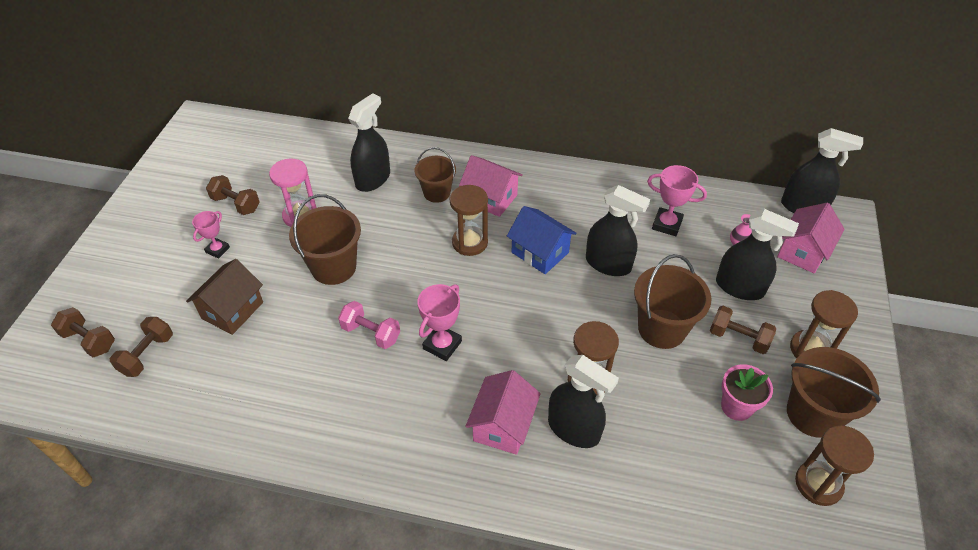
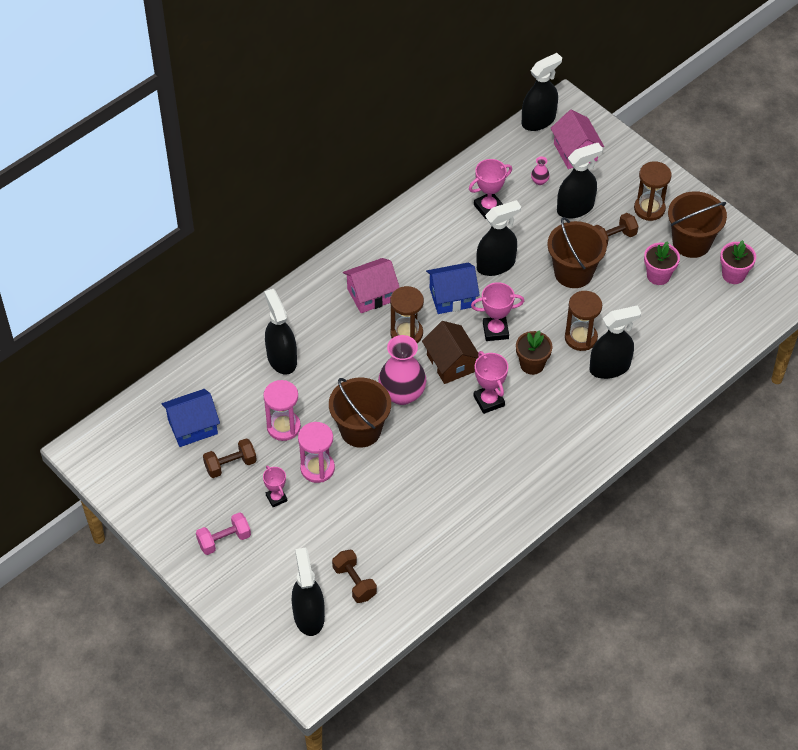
camera: 55 degrees left, 5 degrees up
brown dumbbell [51,307,115,357] -> black spray bottle [292,548,325,636]
brown house [186,259,263,335] -> brown house moved to [422,321,479,384]
pink dumbbell [338,301,400,349] -> pink dumbbell moved to [196,512,251,555]
brown bucket [415,147,456,203] -> none
pink house [465,370,541,455] -> none
brown hourglass [795,426,874,506] -> pink flower pot [720,240,756,284]
none -> blue house [162,389,220,447]
none -> pink hourglass [298,422,335,483]
none -> pink vase [378,335,426,405]
none -> pink trophy [471,282,524,341]
none -> brown flower pot [516,330,553,375]

